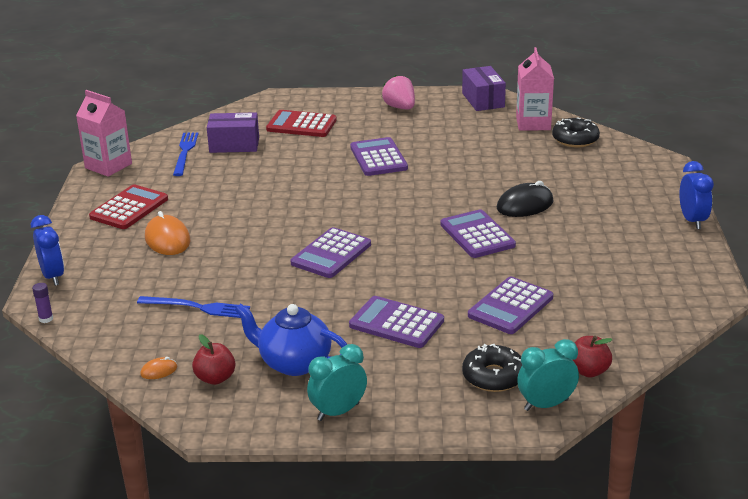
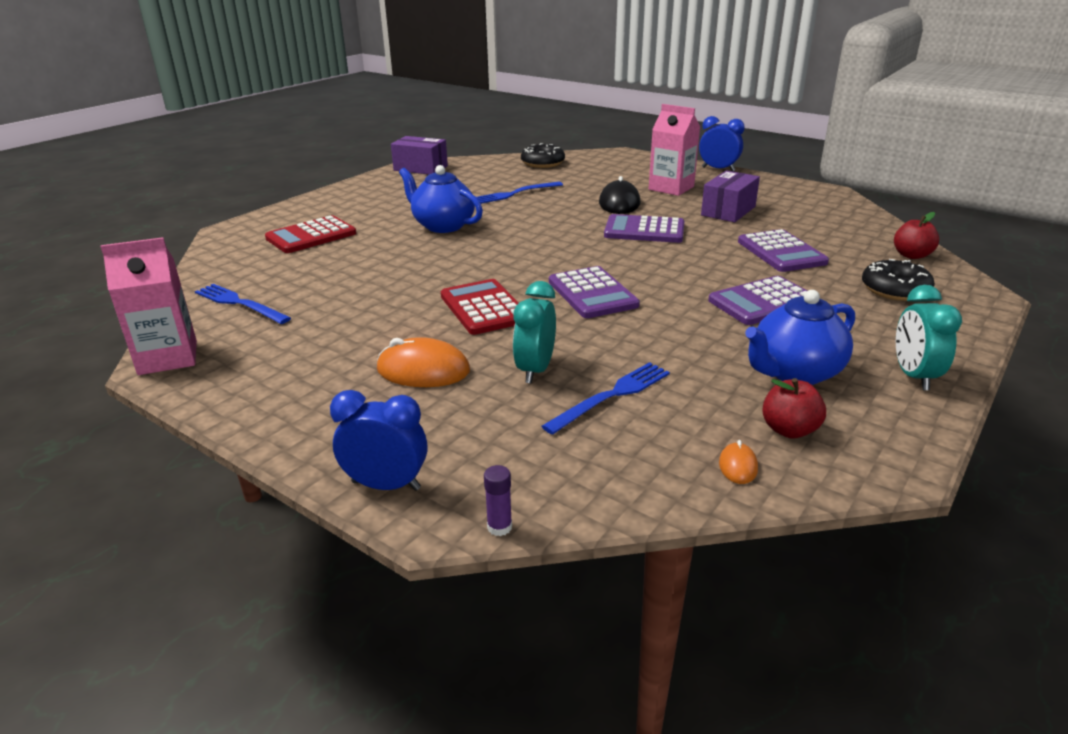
camera: 55 degrees left, 0 degrees up
red calculator [89,184,168,229] -> red calculator moved to [441,279,519,335]
purple box [207,112,259,153] -> purple box moved to [701,170,760,222]
purple calculator [350,137,408,176] -> blue teapot [399,165,483,233]
pink strawberry [382,75,415,109] -> none
pink carton [516,47,554,131] -> pink carton moved to [649,104,700,196]
turquoise clock [517,339,579,411] -> turquoise clock moved to [513,281,556,384]
none -> blue fork [476,182,563,204]

